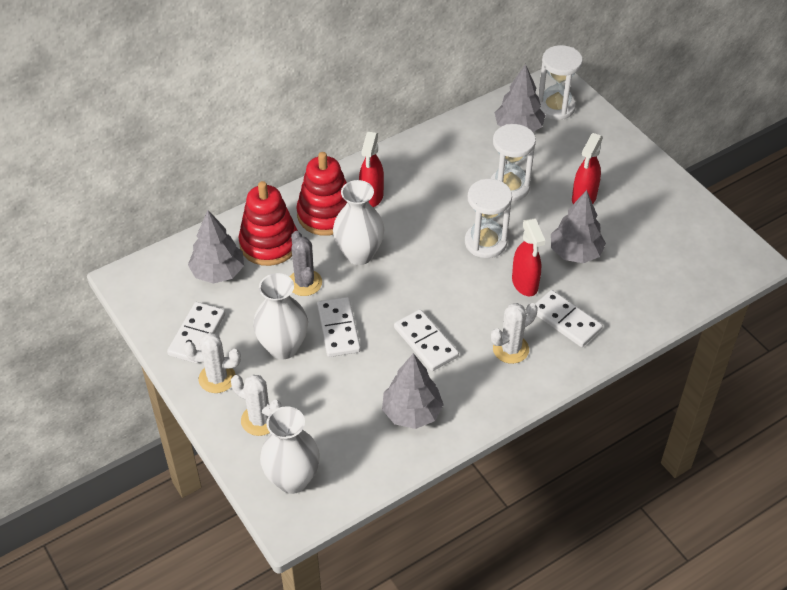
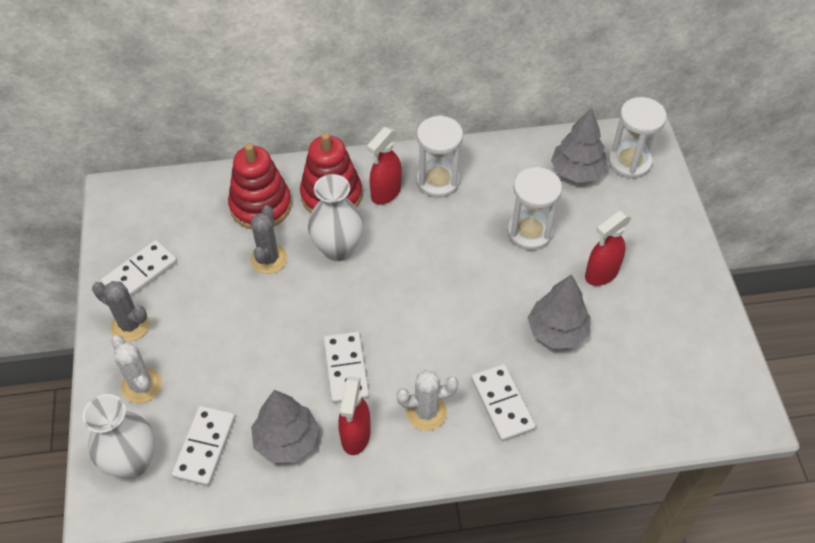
camera: 25 degrees right, 5 degrees up
white cactus [184,332,241,393] -> grey cactus [92,281,150,342]
grey tree [188,210,244,284] -> none
white vase [253,273,308,359] -> none
white domino [317,297,361,357] -> white domino moved to [172,406,235,486]
white hourglass [465,179,512,258] -> white hourglass moved to [416,116,463,198]
red spray bottle [512,218,545,296] -> red spray bottle moved to [338,376,371,455]

